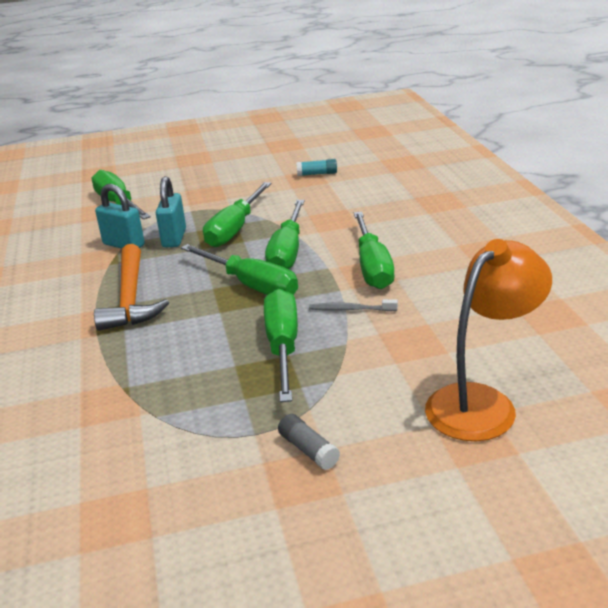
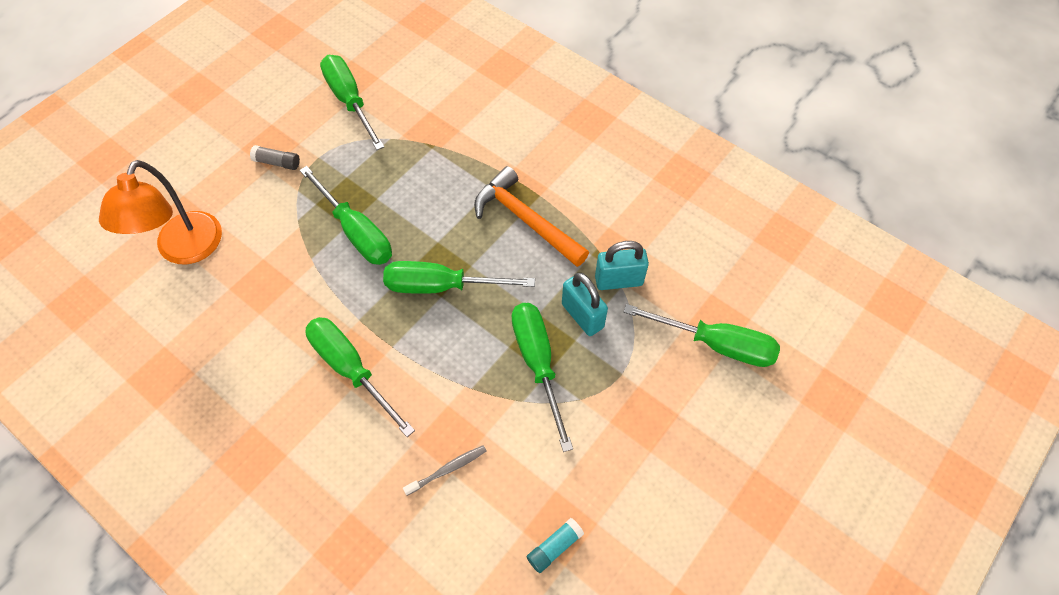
camera: 140 degrees right, 30 degrees up
green screwdriver [265,200,305,269] -> green screwdriver moved to [320,55,385,150]
grey toothbrush [309,299,398,311] -> grey toothbrush moved to [403,445,486,496]

